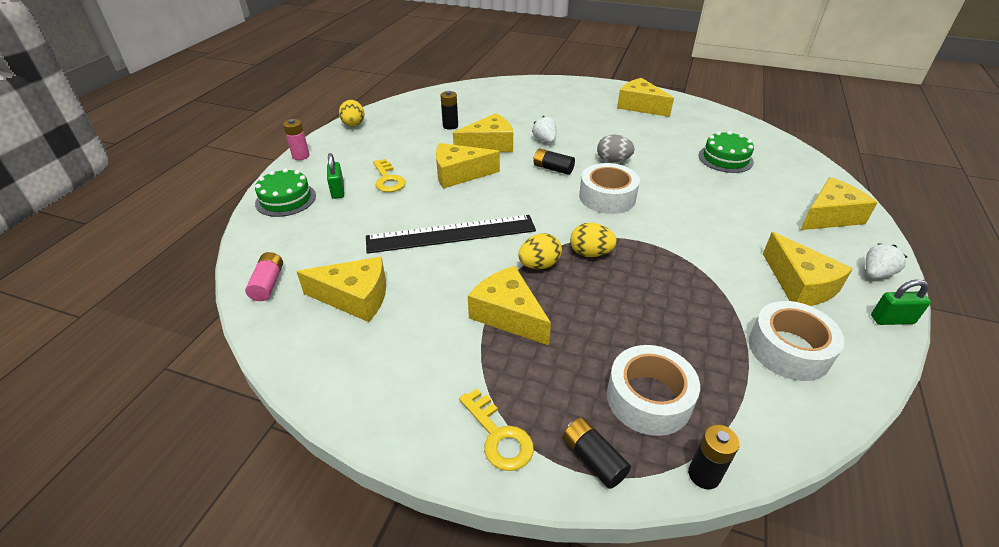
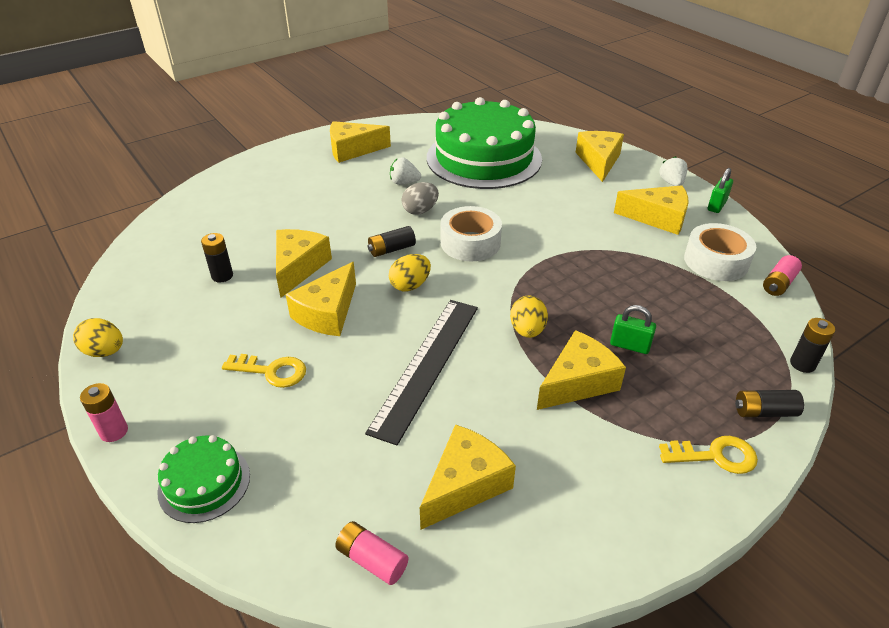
camera: 55 degrees left, 0 degrees up
green padlock [327,153,344,199] -> green padlock moved to [610,305,656,354]
yellow cheese [468,266,551,345] -> yellow cheese turned 150 degrees clockwise [537,330,626,410]
white strawberry [532,116,557,143] -> white strawberry moved to [390,157,421,185]
yellow egg [570,223,617,257] -> yellow egg moved to [389,254,431,292]
white tape [607,345,700,436] -> none
green cake [698,131,754,173] -> green cake [427,97,542,189], size x2.20
none -> pink battery [763,255,802,296]

